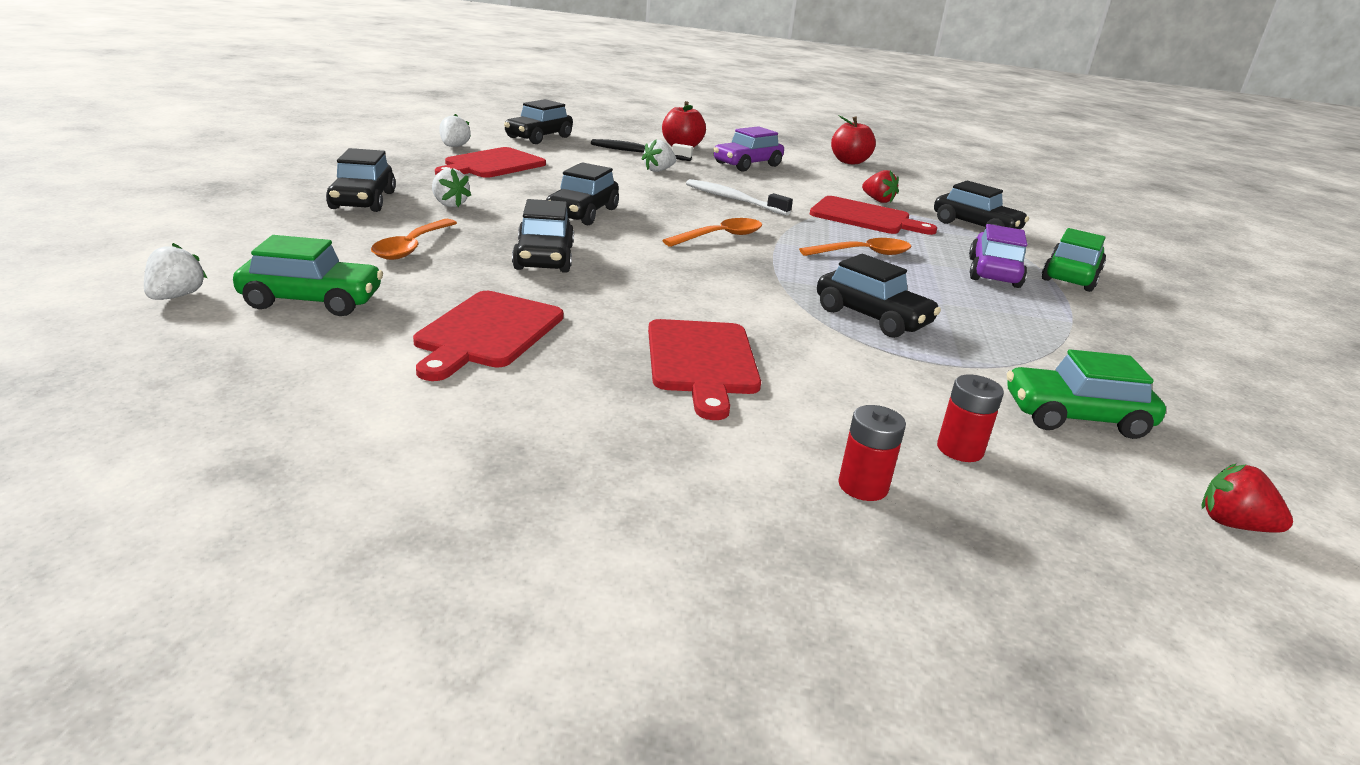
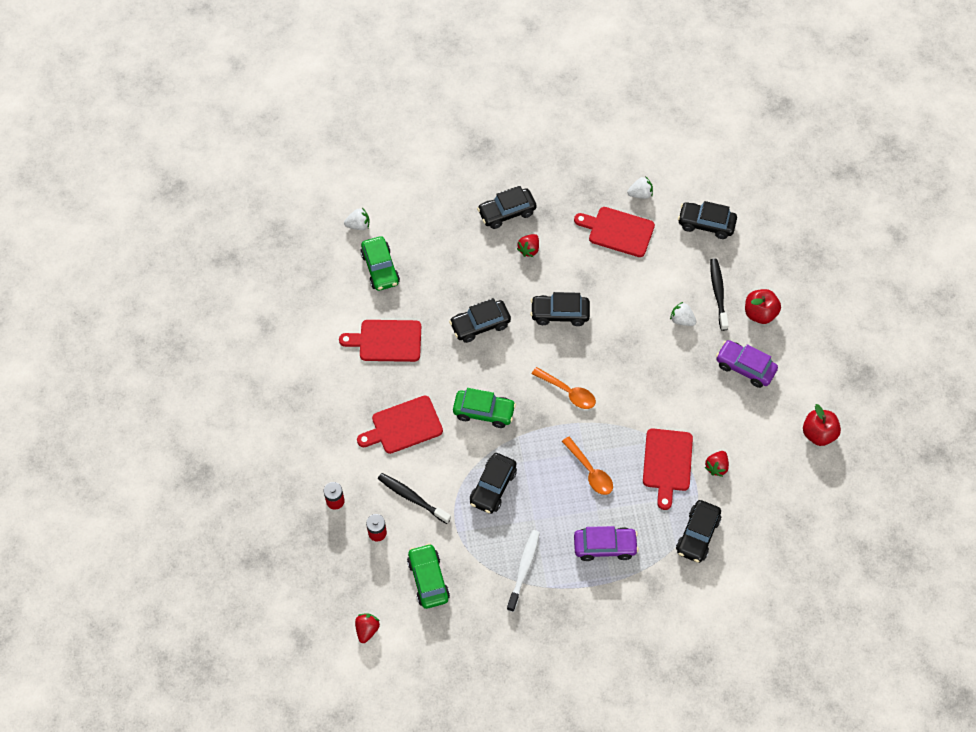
camera: 75 degrees right, 35 degrees up
orange spoon [371,219,457,260] -> none
white strawberry [432,168,471,207] -> red strawberry [517,234,539,257]
white toothbrush [686,179,793,216] -> white toothbrush moved to [507,530,540,612]
green car [1042,228,1106,292] -> green car moved to [453,388,516,428]
none -> black toothbrush [378,473,451,524]

